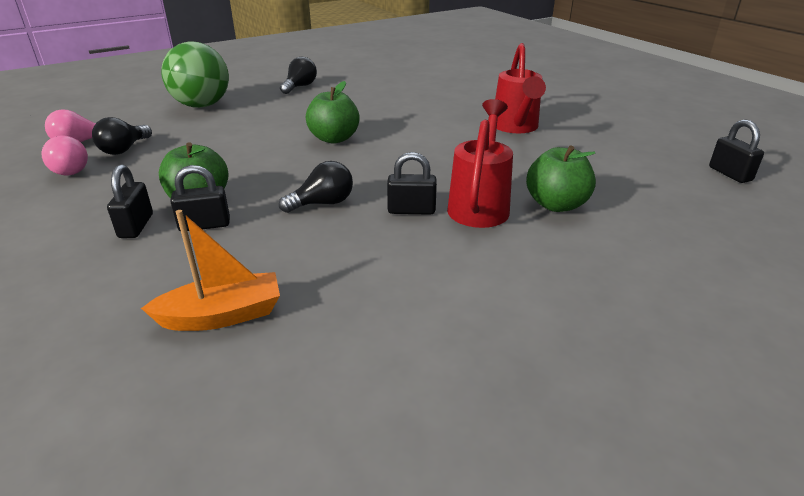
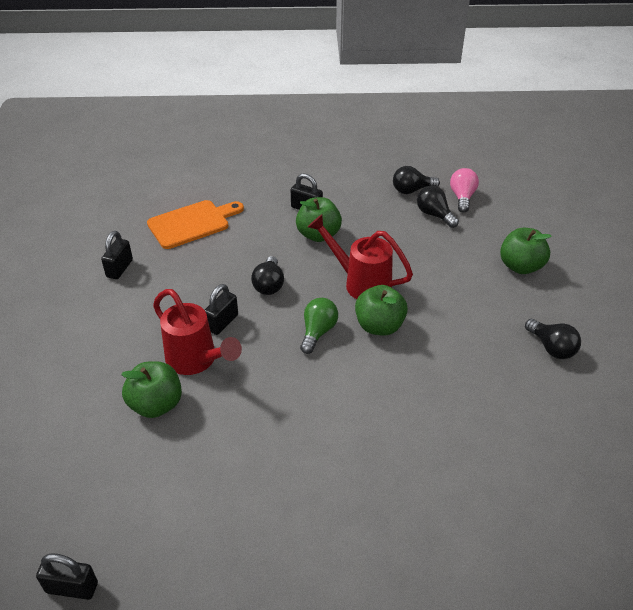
camera: 120 degrees right, 10 degrees up
pink light bulb [42,135,88,175] -> black light bulb [393,166,440,194]
orange boat [141,210,280,331] -> orange cutting board [147,200,244,249]
green ball [161,42,229,108] -> green apple [500,228,552,274]
black padlock [170,165,230,231] -> black padlock moved to [101,231,133,279]
red watering can [495,43,546,133] -> red watering can moved to [308,214,413,299]
none -> green light bulb [300,298,338,354]

